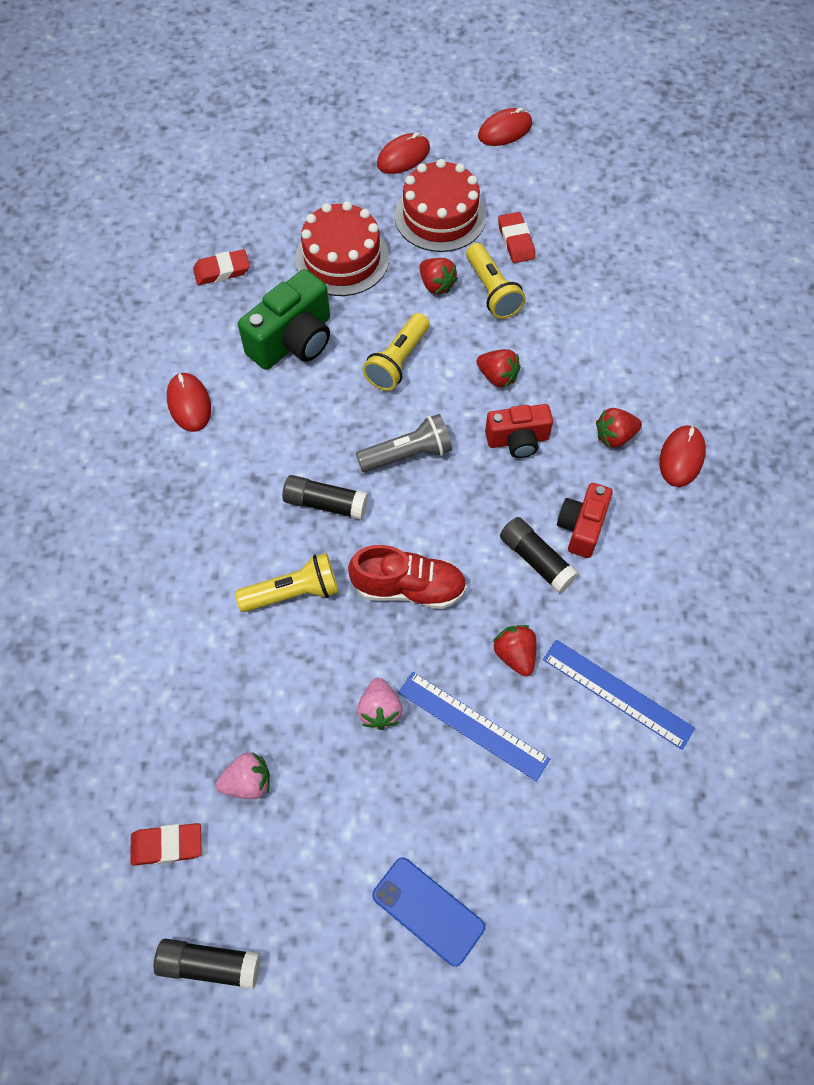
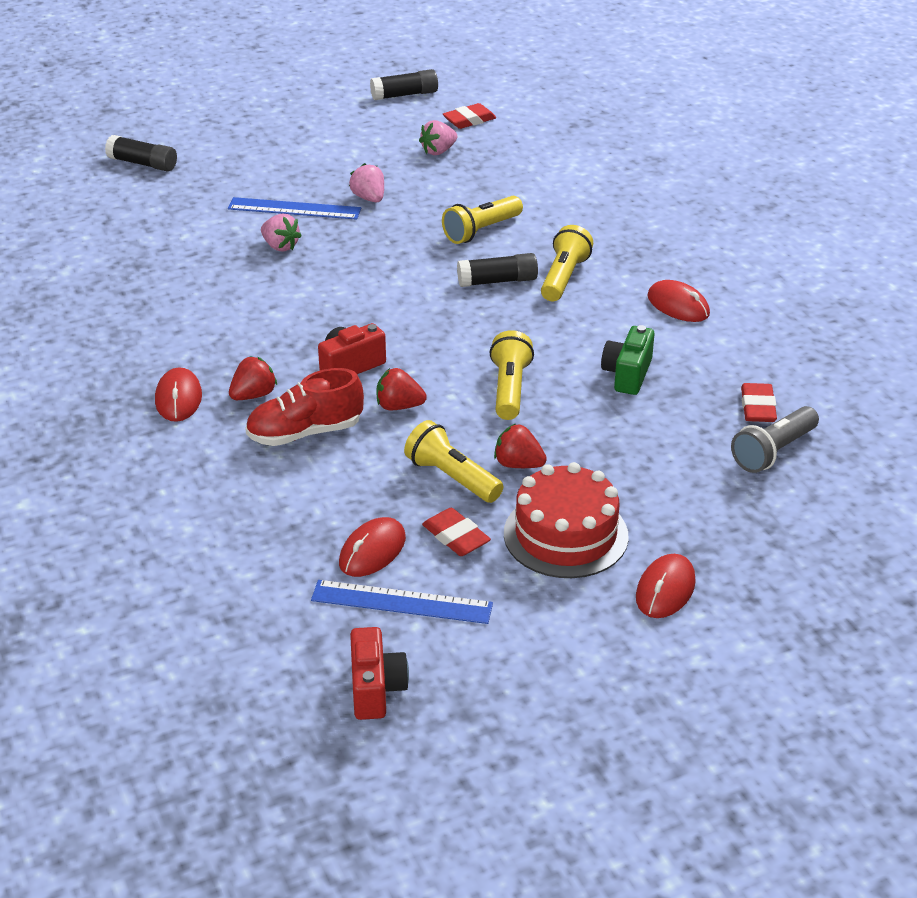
camera: 155 degrees right, 25 degrees down
red eraser [193,249,250,285] -> red eraser turned 45 degrees counterclockwise [741,383,777,422]
green camera [238,269,330,370] -> green camera [601,325,654,395], size x0.64
red cake [295,201,389,296] -> none
red shoe [348,545,467,609] -> red shoe moved to [245,368,364,446]
grey flashlight [356,414,452,472] -> grey flashlight moved to [731,406,819,473]
blue phone [372,857,485,967] -> none
red mouse [478,108,532,146] -> red mouse moved to [339,517,406,577]
red strawberry [493,625,536,676] -> pink strawberry [261,214,302,252]
black glue stick [500,517,579,593] -> black glue stick moved to [105,135,177,171]
blue ruler [543,639,695,750] -> blue ruler moved to [311,580,493,624]
red camera [557,483,613,558] -> red camera moved to [350,627,409,720]
none -> yellow flashlight [541,225,593,301]

